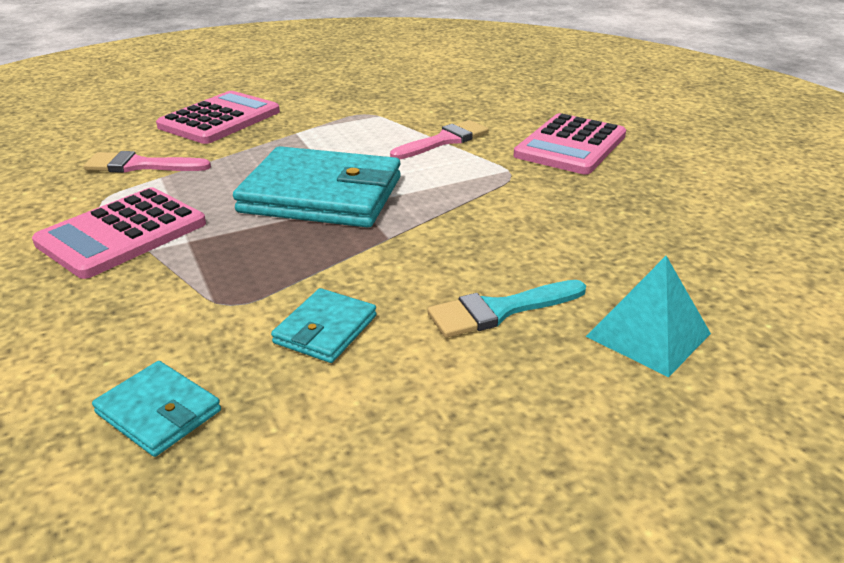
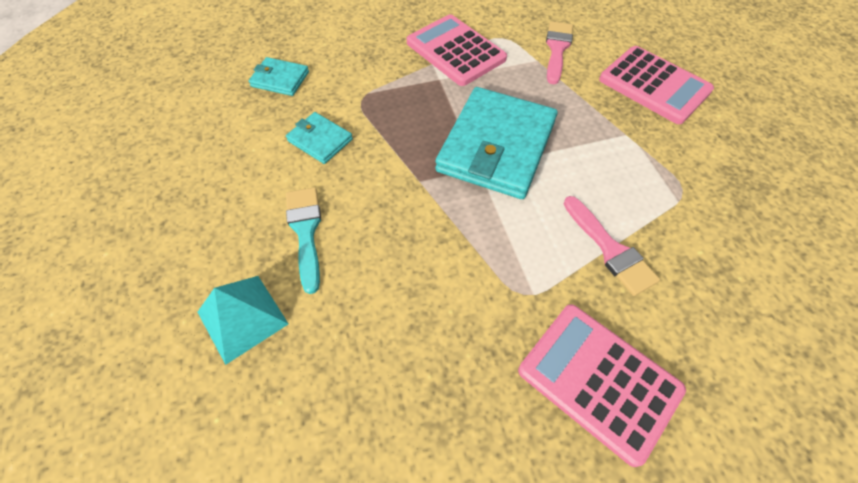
camera: 100 degrees right, 25 degrees up
turquoise wallet [92,361,221,457] -> turquoise wallet turned 60 degrees clockwise [249,57,309,96]

